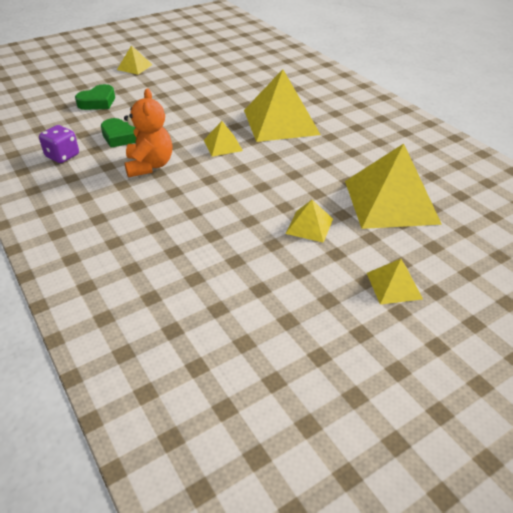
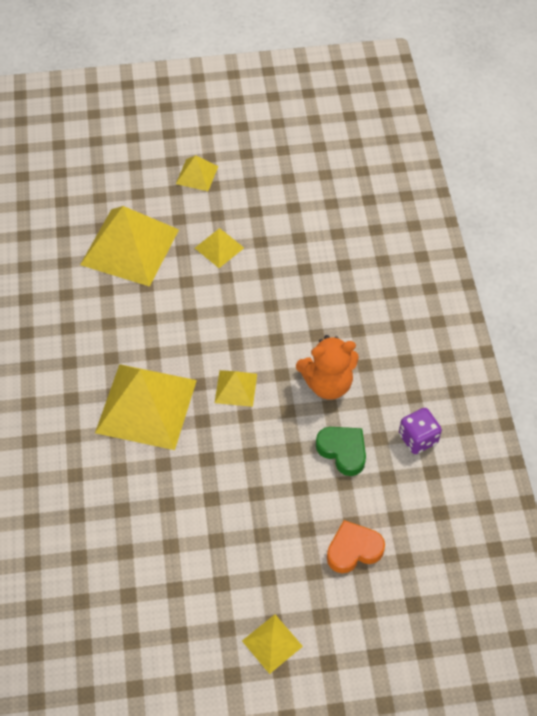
camera: 155 degrees left, 15 degrees up
green heart [75,84,115,110] -> orange heart [327,520,385,573]
orange teddy bear [124,88,172,178] -> orange teddy bear turned 120 degrees counterclockwise [296,335,359,400]

